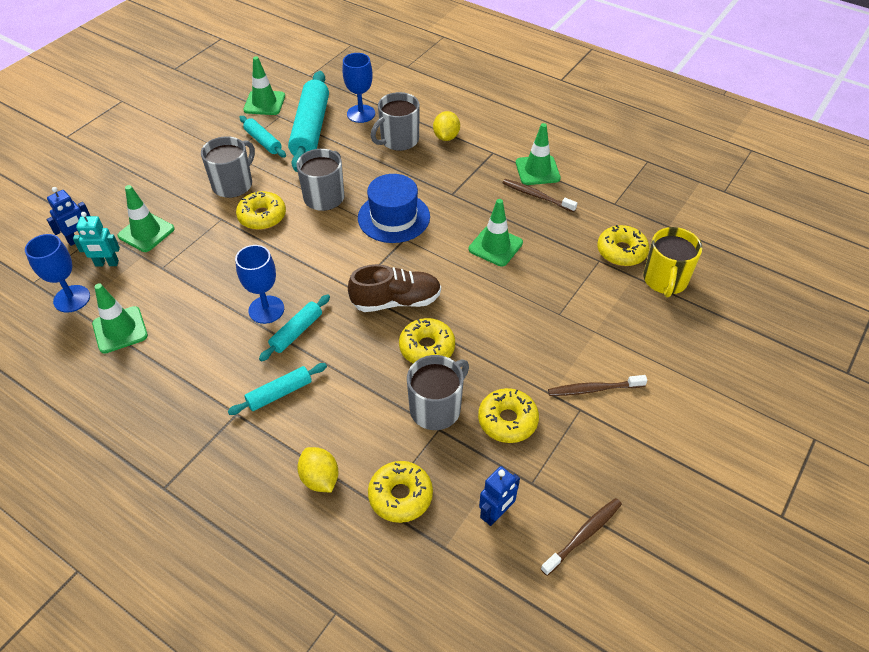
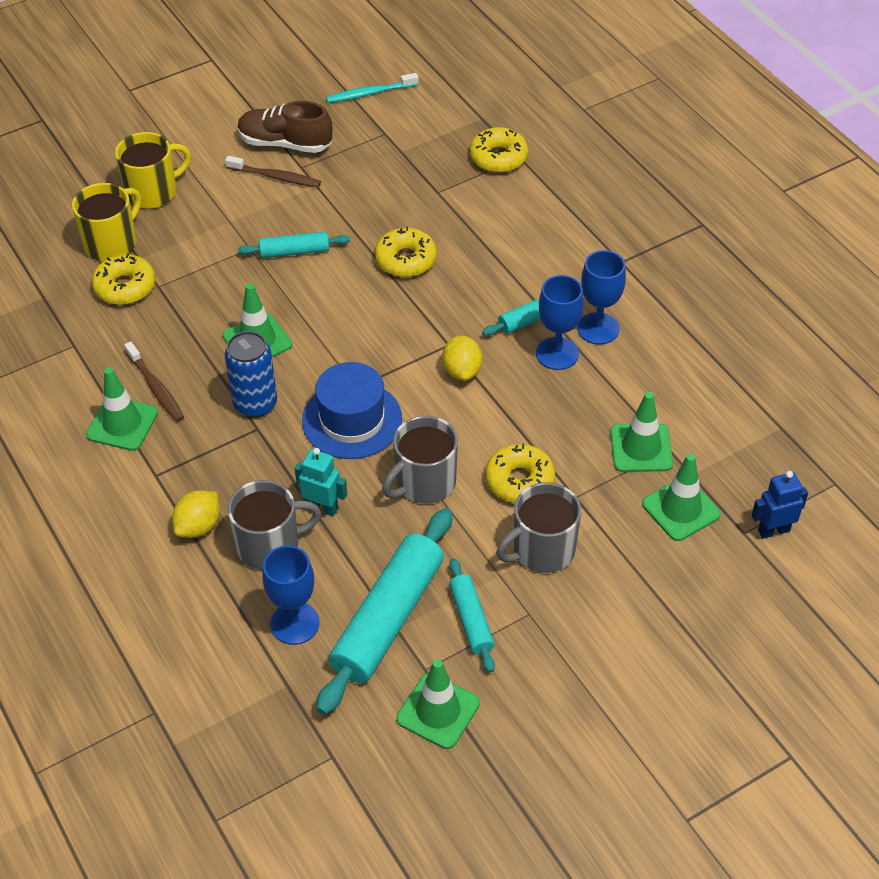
camera: 155 degrees left, 0 degrees up
blue goblet [25,234,90,313] -> blue goblet moved to [577,250,626,345]
turquoise robot [73,212,120,267] -> turquoise robot moved to [295,448,347,517]
green traffic cone [92,283,148,354] -> green traffic cone moved to [610,392,673,472]
turquoise rolling pin [228,363,327,415] -> turquoise rolling pin moved to [238,232,350,258]
yellow lemon [297,447,338,492] -> yellow lemon moved to [442,336,483,381]
brown shoe [348,264,441,312] -> brown shoe moved to [238,101,332,153]
grey mug [407,355,469,430] -> none
yellow donut [478,388,539,443] -> none
blue robot [479,466,520,526] -> none
brown toothbrush [541,498,622,576] -> turquoise toothbrush [326,73,419,103]
none -> yellow mug [115,132,191,209]
none -> blue can [225,331,277,418]

